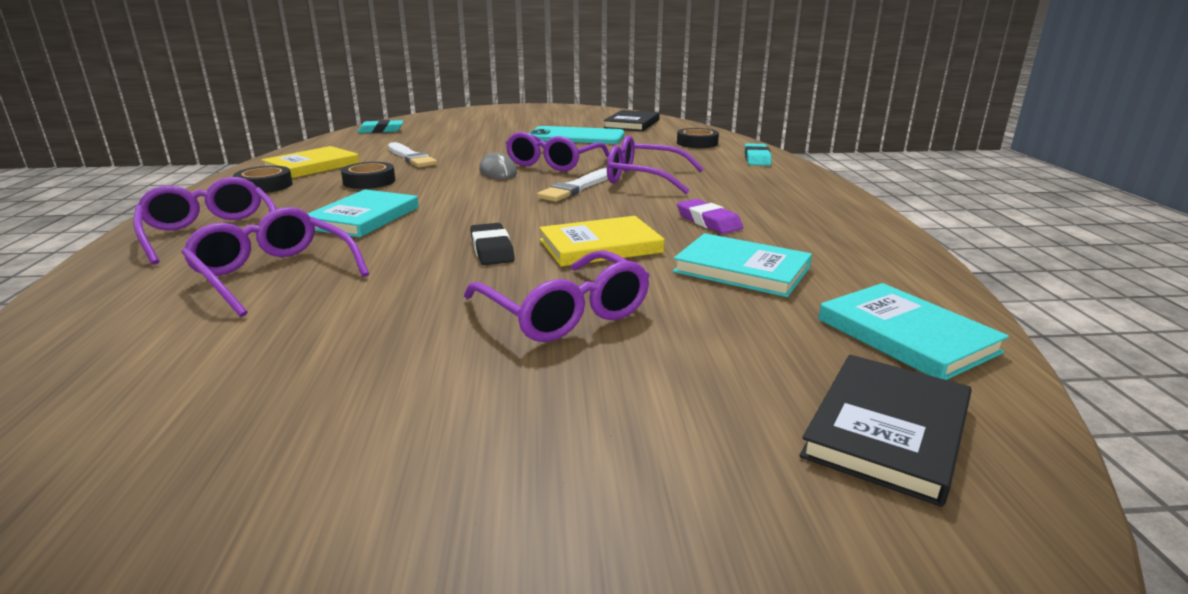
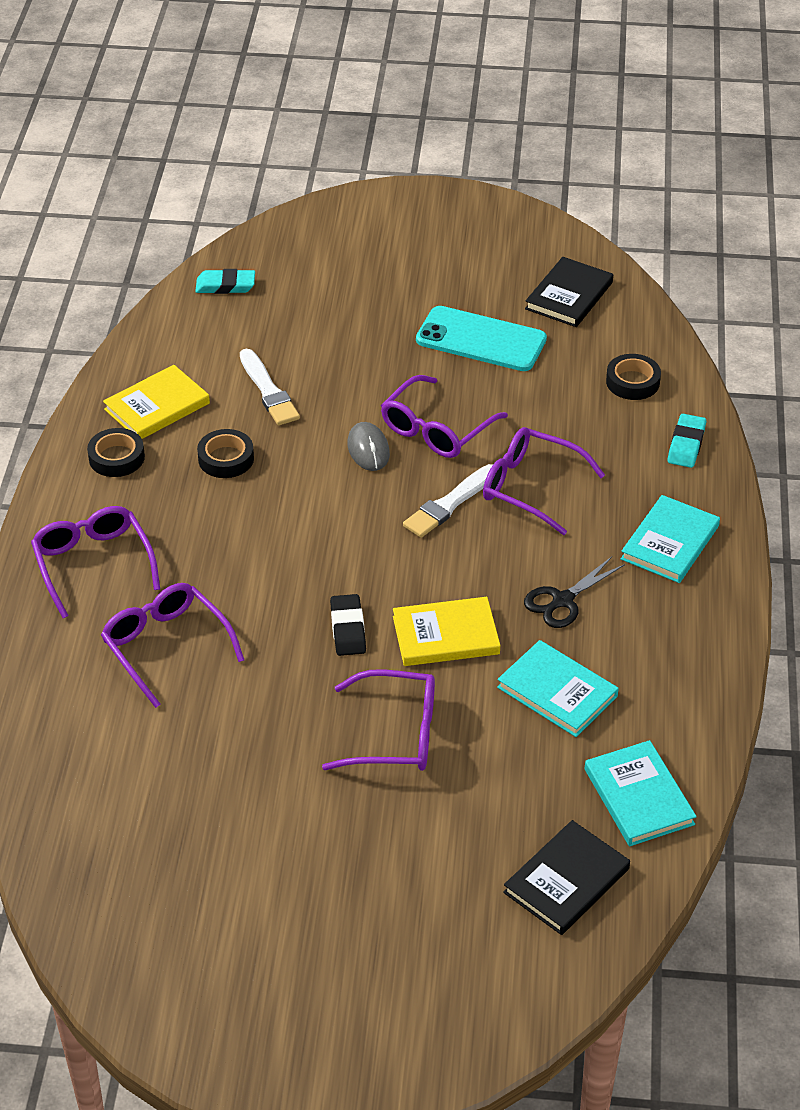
camera: 10 degrees right, 20 degrees up
turquoise book [307,189,419,237] -> turquoise book moved to [621,495,720,583]
purple glasses [464,250,650,342] -> purple glasses turned 60 degrees counterclockwise [322,669,435,771]
purple eraser [677,199,743,234] -> black scissors [524,557,625,628]

